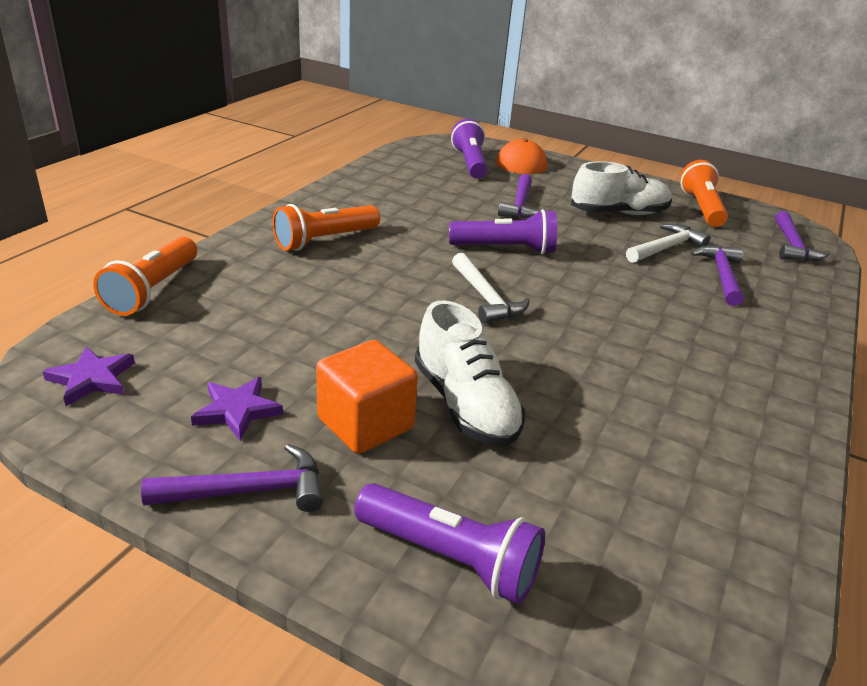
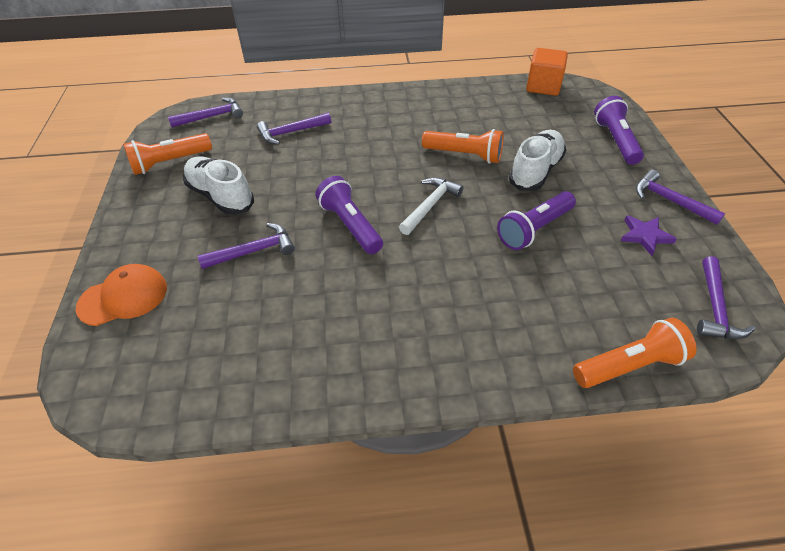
camera: 120 degrees left, 15 degrees up
purple star [42,347,135,406] -> purple hammer [697,256,755,339]
orange flashlight [272,204,380,251] -> orange flashlight moved to [422,129,504,164]
orange cube [316,340,418,454] -> orange cube moved to [526,48,568,96]
purple flashlight [451,119,488,179] -> purple flashlight moved to [497,191,576,250]
white hammer [626,224,710,263] -> none

